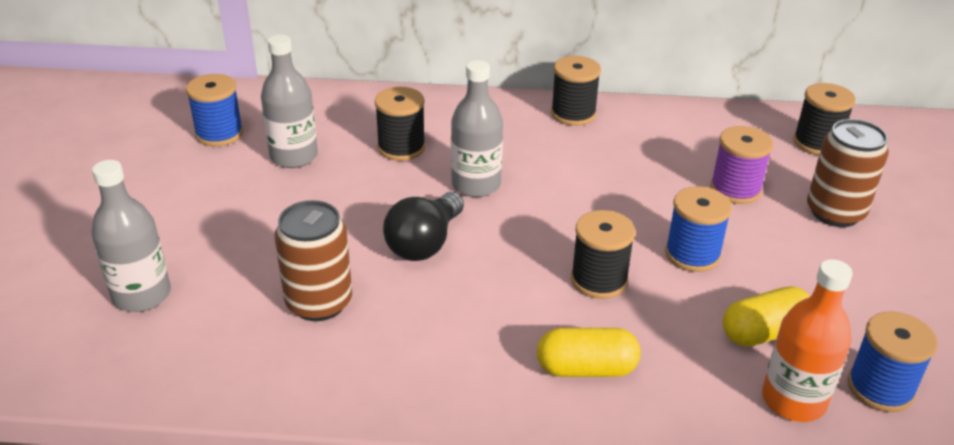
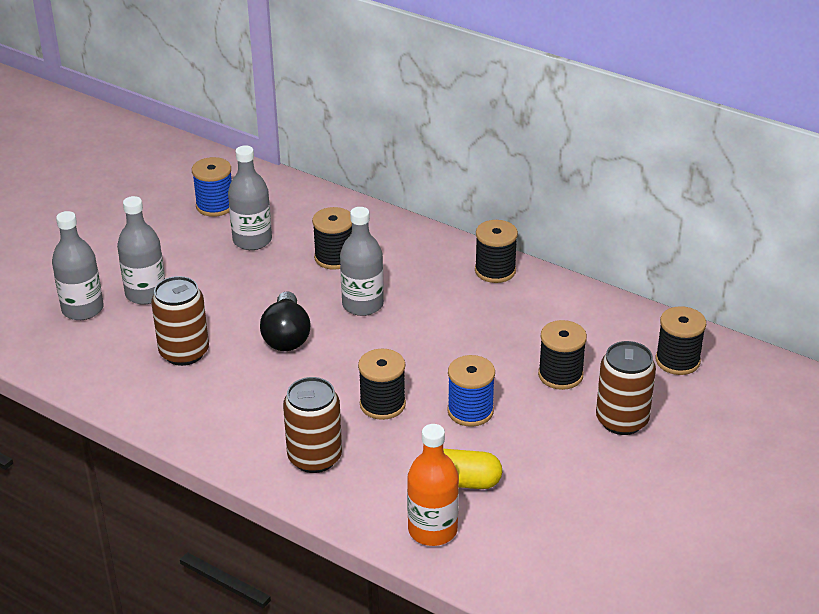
camera: 30 degrees right, 0 degrees up
black light bulb [383,192,464,261] -> black light bulb turned 60 degrees counterclockwise [260,291,311,351]
yellow capsule [537,328,641,377] -> brown can [283,377,342,473]
purple spool [710,126,773,204] -> black spool [538,320,587,390]
blue spool [847,311,938,412] -> none
none -> grey bottle [117,196,165,305]

